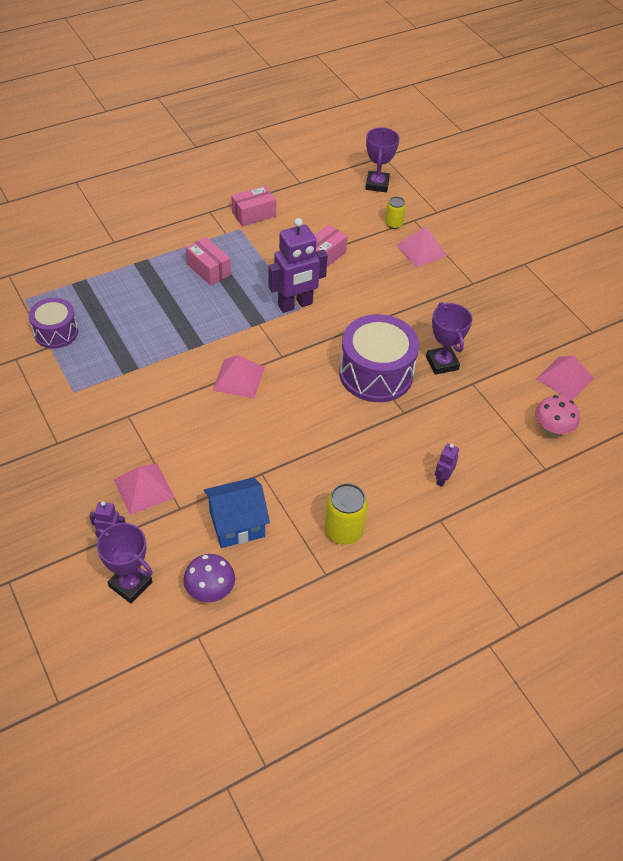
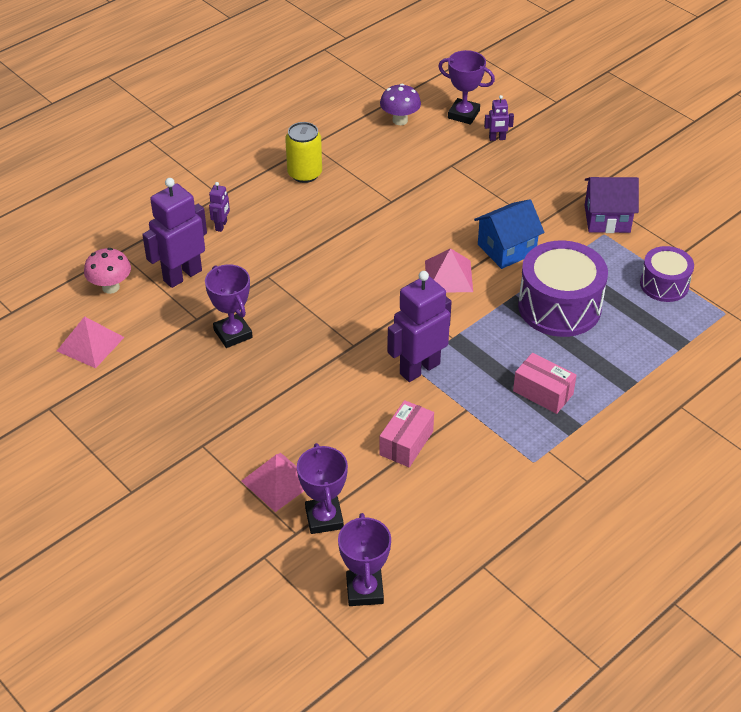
camera: 170 degrees right, 5 degrees down
pink pyramid [114,463,175,515] -> none
blue house [204,477,270,548] -> blue house moved to [474,199,545,269]
pink box [232,185,276,227] -> none
purple drum [339,314,419,402] -> purple drum moved to [518,240,608,337]
yellow can [385,196,406,229] -> purple trophy [297,443,348,534]
none -> purple robot [142,178,207,288]
none -> purple house [585,177,639,233]

